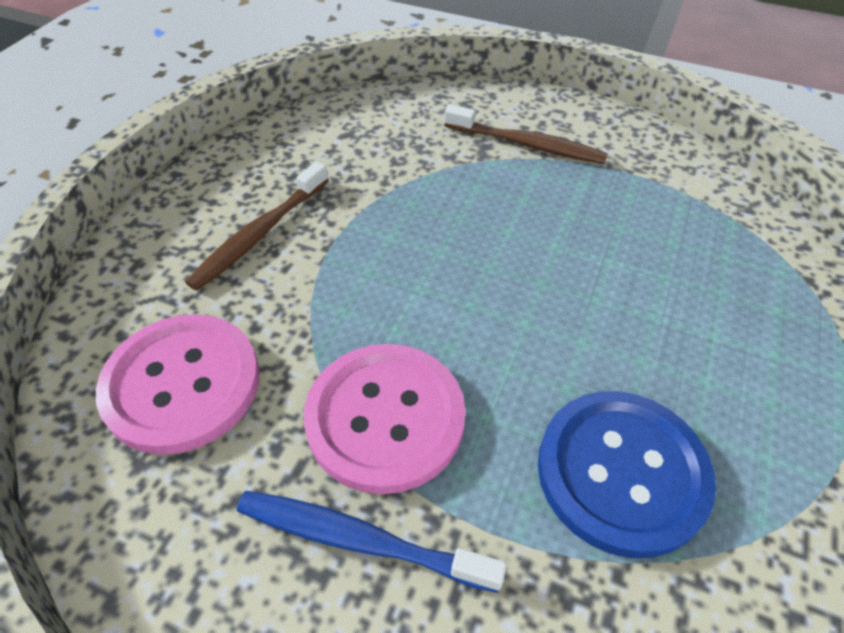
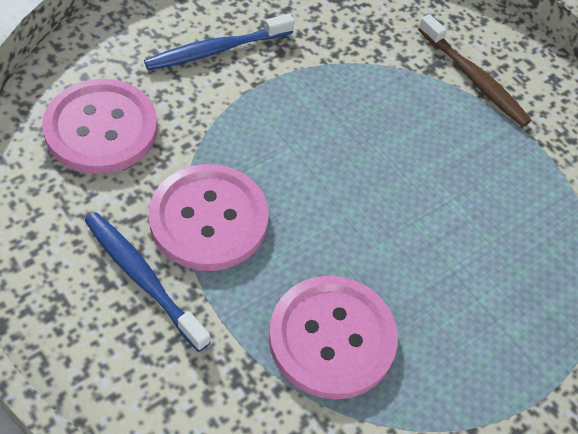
camera: 25 degrees right, 5 degrees up
brown toothbrush [185,161,329,291] -> blue toothbrush [144,14,294,70]
blue button [538,391,716,558] -> pink button [269,276,398,400]

